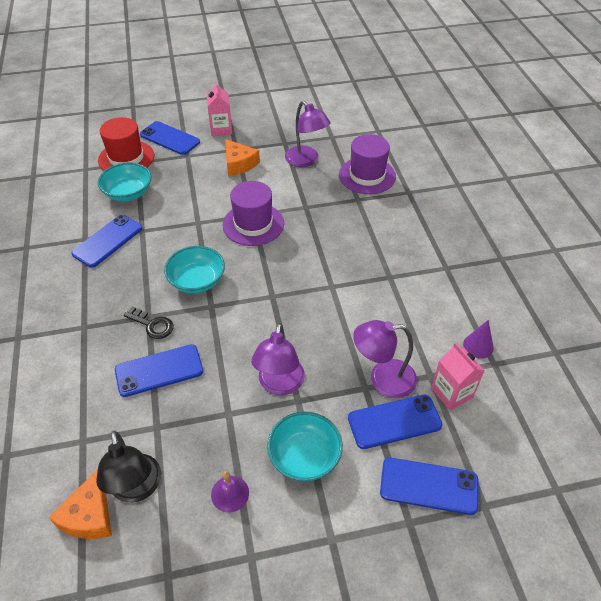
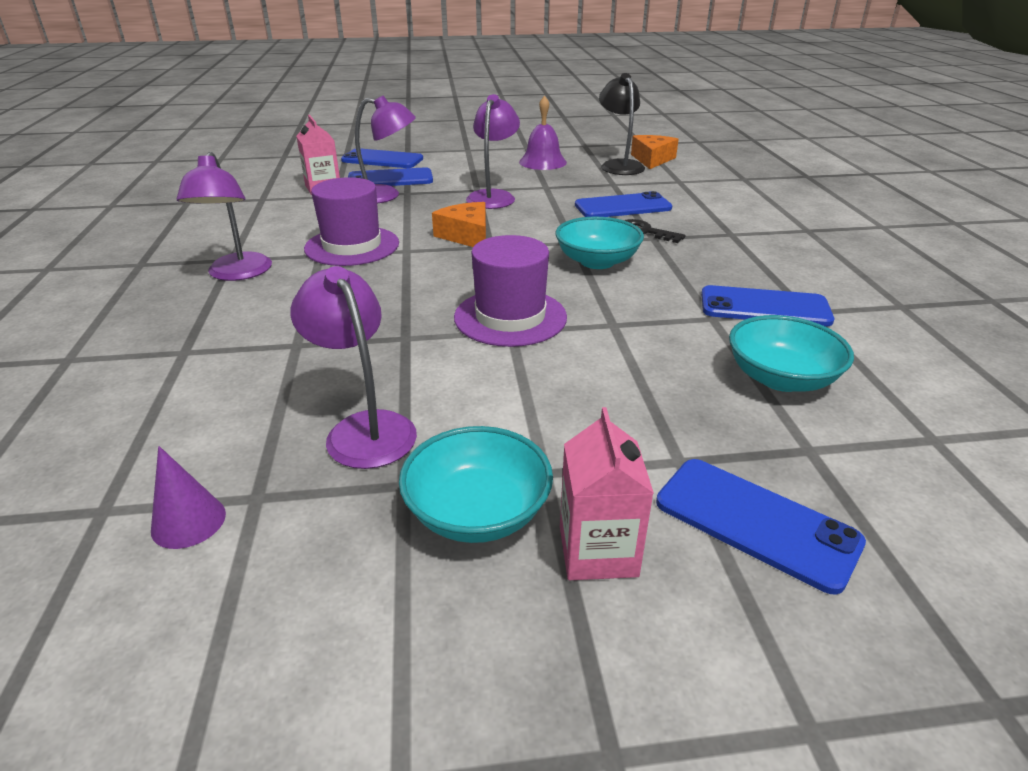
camera: 175 degrees left, 15 degrees down
blue phone [71,215,142,267] -> blue phone turned 60 degrees clockwise [701,285,834,326]
red hat [98,117,154,171] -> none
purple bell [211,471,249,513] -> purple bell [519,96,567,170], size x1.55
orange cheese [225,139,260,176] -> orange cheese moved to [432,202,486,247]
turquoise bowl [267,412,343,481] -> turquoise bowl moved to [399,426,553,543]
purple hat [339,134,396,194] -> purple hat moved to [304,177,399,266]
purple cone [463,320,494,359] -> purple cone moved to [151,446,226,549]
none -> purple lamp [177,152,272,281]

